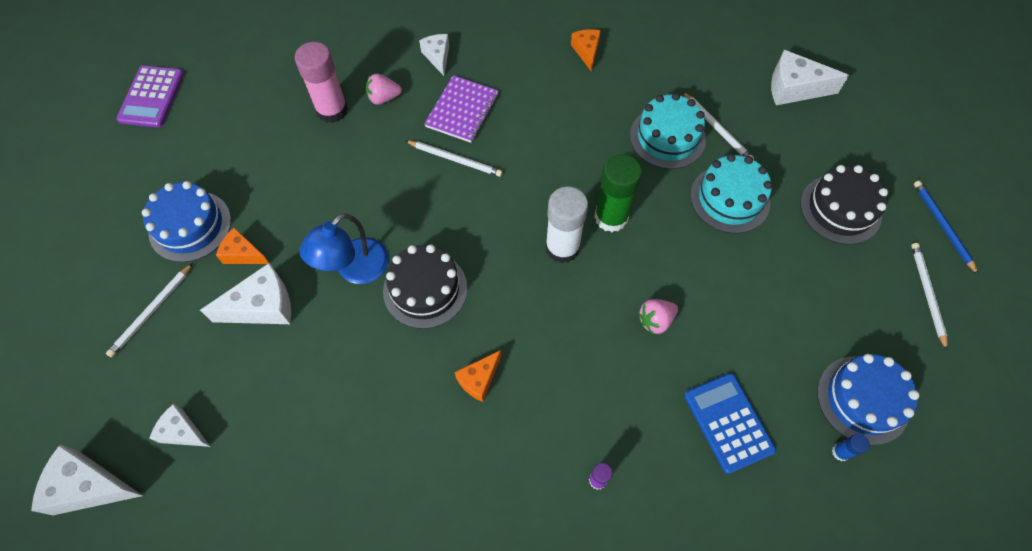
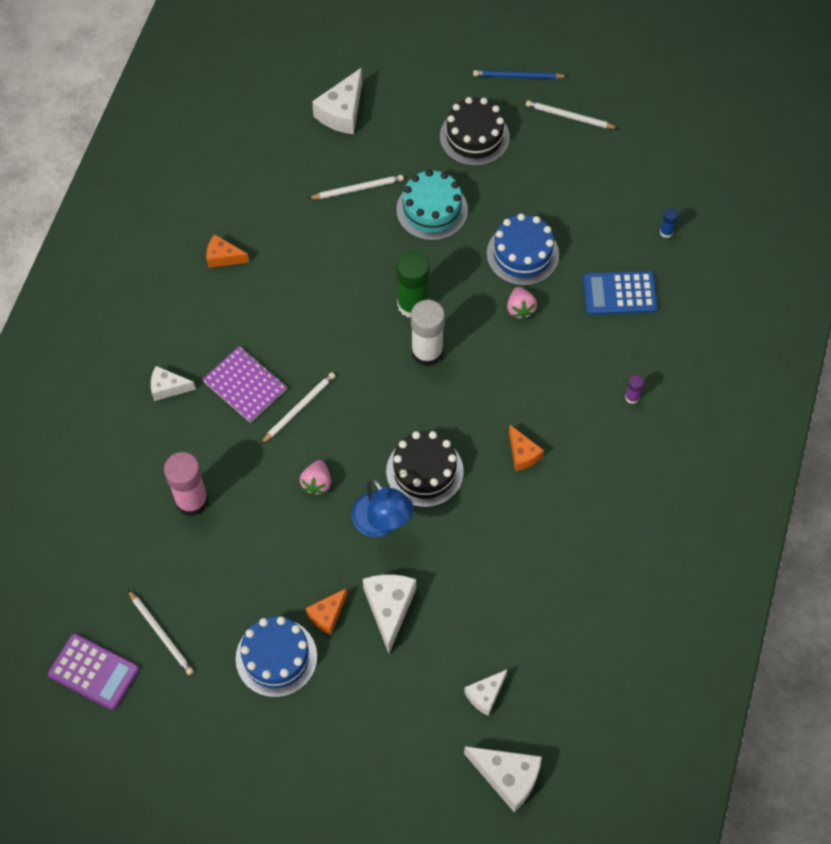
camera: 70 degrees left, 0 degrees up
white cheese [31,444,143,515] -> white cheese turned 90 degrees counterclockwise [464,746,542,813]
white pencil [106,263,193,357] -> white pencil moved to [128,590,194,675]
pink strawberry [366,74,402,105] -> pink strawberry moved to [300,460,331,495]
turquoise cake [630,93,706,169] -> none
blue cake [817,354,919,445] -> blue cake moved to [487,213,559,286]

